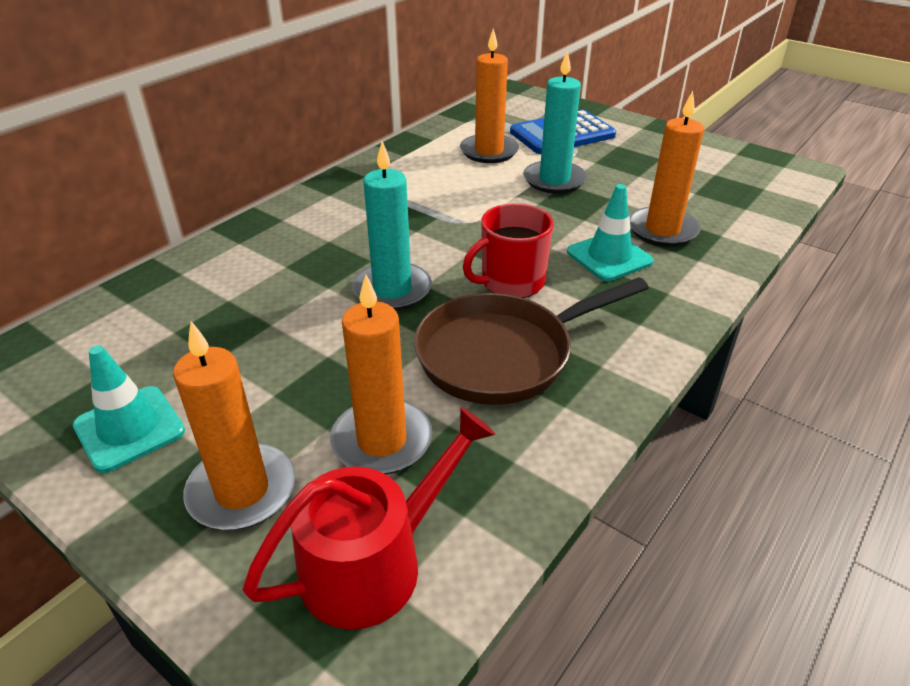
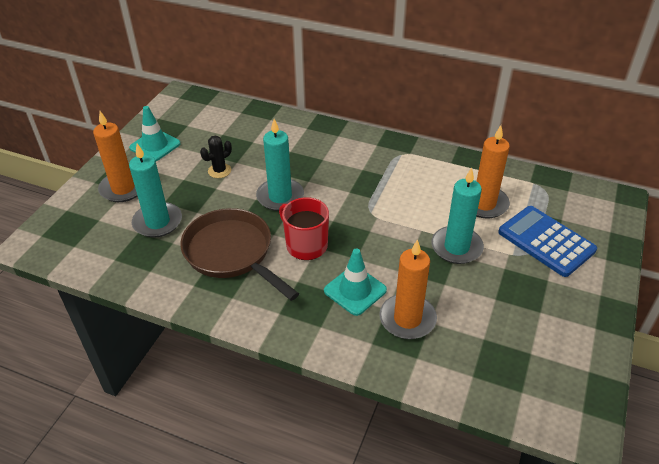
camera: 75 degrees right, 5 degrees up
red watering can [243,407,495,629] -> none
orange candle [330,275,432,474] -> turquoise candle [129,144,182,238]
none -> black cactus [200,135,232,178]

